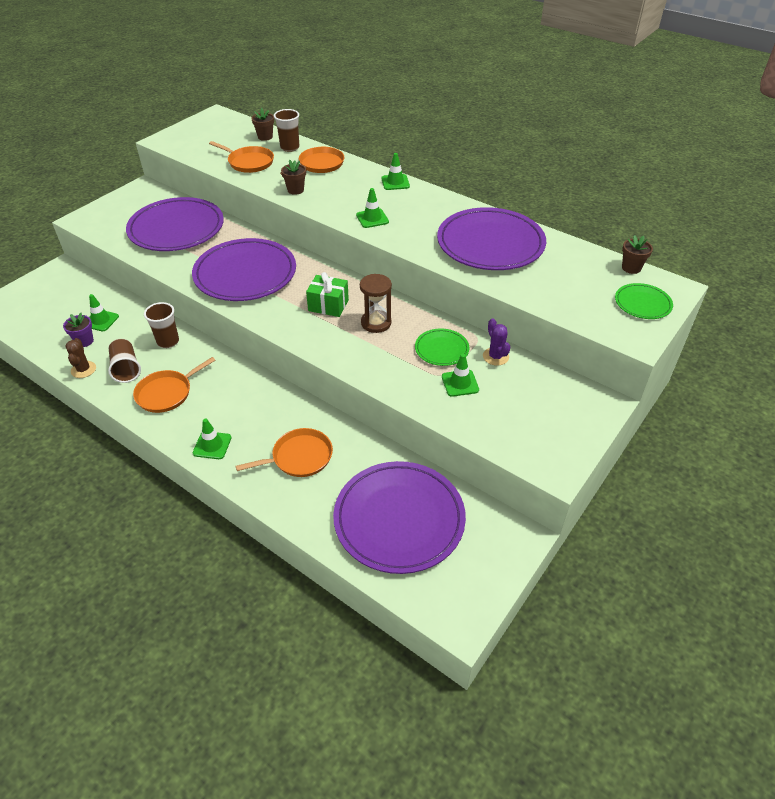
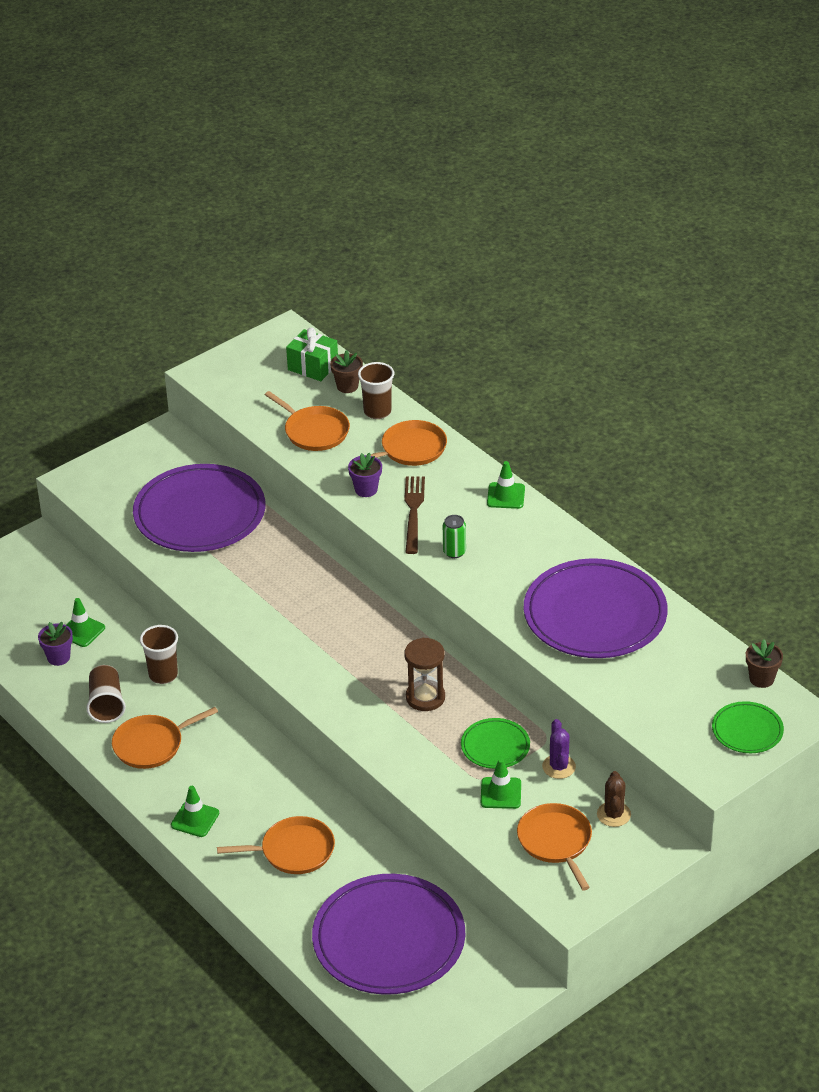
camera: 15 degrees right, 5 degrees down
brown cactus [66,338,96,378] -> brown cactus moved to [597,771,631,827]
purple plate [192,238,296,301] -> none
brown flower pot [281,160,306,195] -> purple flower pot [348,453,382,497]
green gift [306,272,349,317] -> green gift moved to [286,327,338,381]
green traffic cone [356,188,389,228] -> green can [443,515,466,558]
none -> brown fork [404,476,425,554]
none -> orange pan [517,803,592,890]

